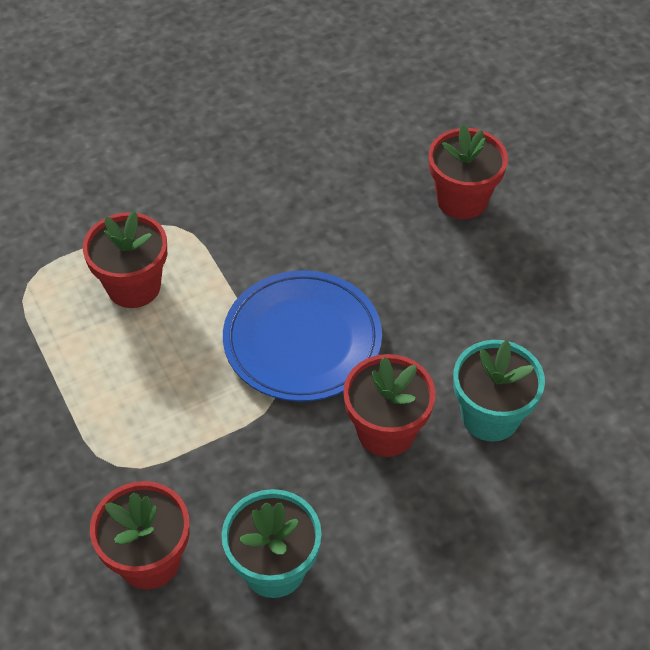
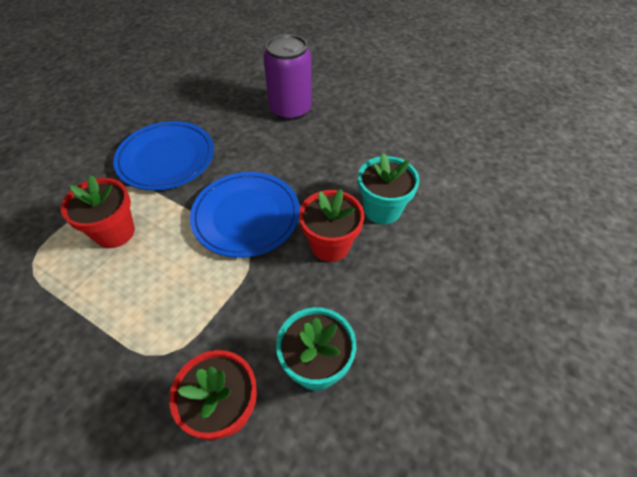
camera: 30 degrees left, 0 degrees up
red flower pot [429,124,508,219] -> purple can [263,34,312,121]
none -> blue plate [113,121,214,191]

